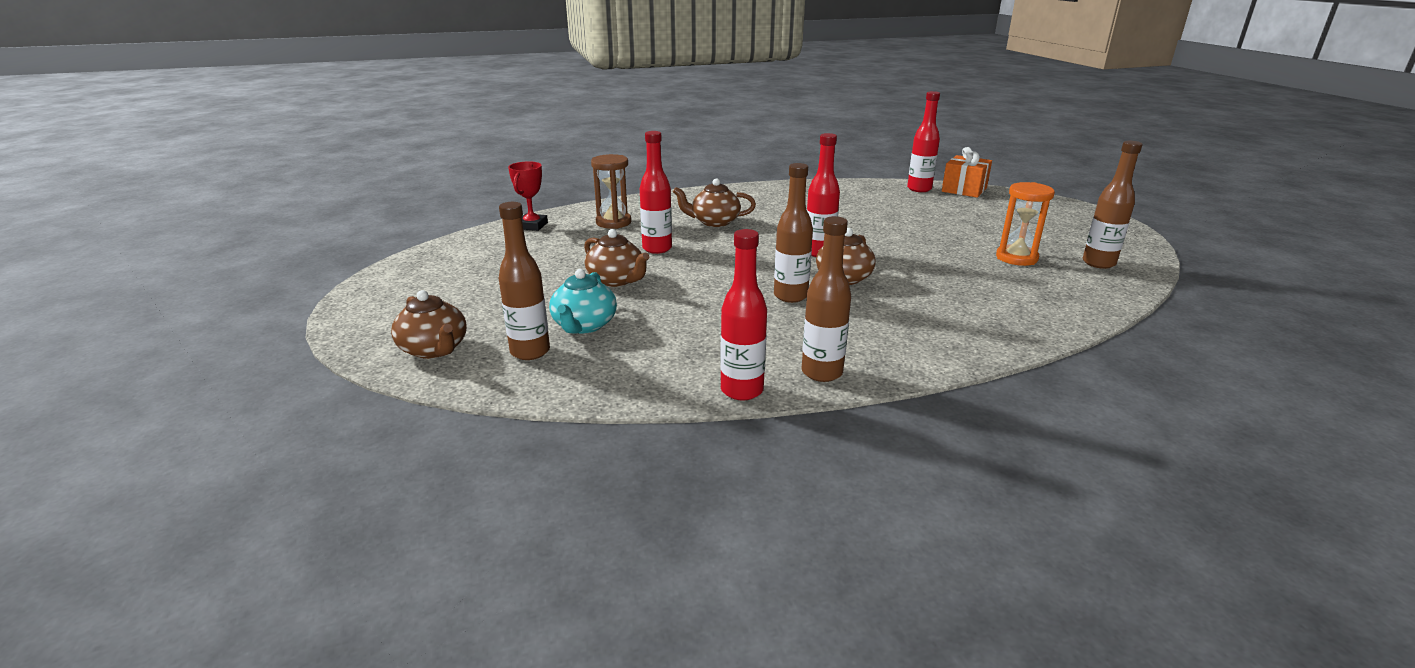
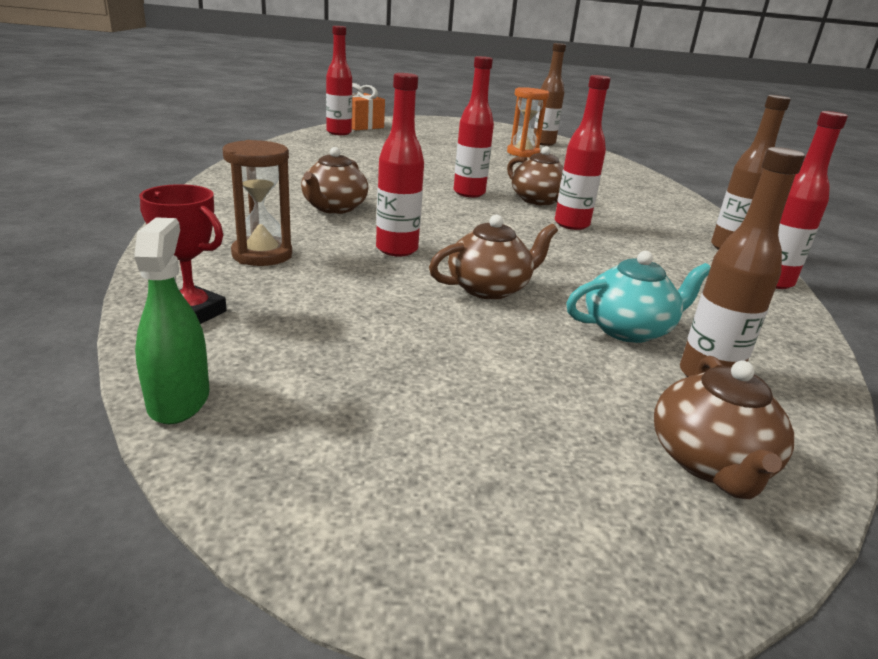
camera: 75 degrees left, 0 degrees up
brown teapot [391,290,467,359] -> brown teapot turned 120 degrees clockwise [654,356,794,499]
turquoise teapot [549,269,617,334] -> turquoise teapot turned 45 degrees counterclockwise [566,251,711,343]
brown bottle [774,163,813,303] -> red bottle [555,75,610,230]
none -> green spray bottle [134,217,210,424]

